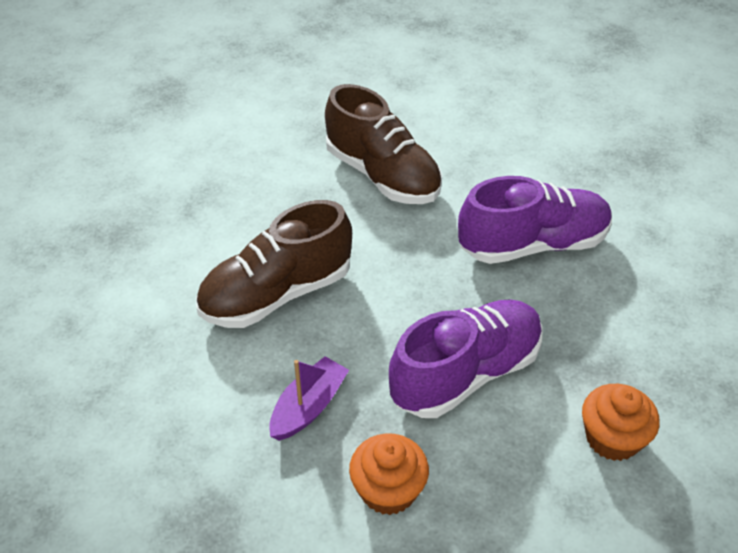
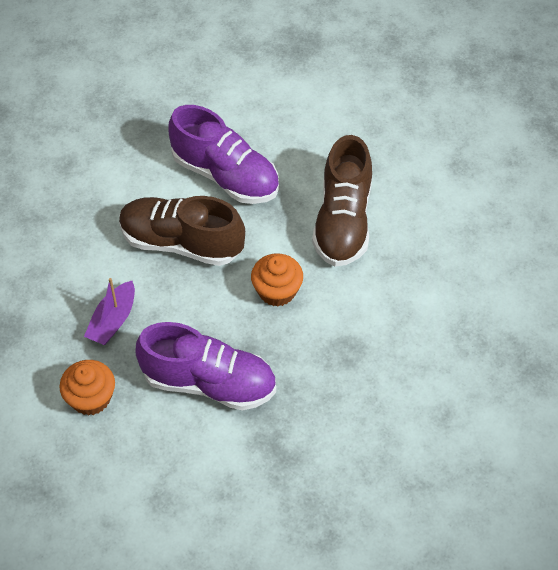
camera: 50 degrees right, 10 degrees up
purple boat [269,356,349,441] -> purple boat turned 120 degrees clockwise [84,278,135,345]
purple shoe [458,176,612,264] -> purple shoe moved to [168,105,279,204]
orange cupcake [582,384,659,461] -> orange cupcake moved to [251,253,303,306]

